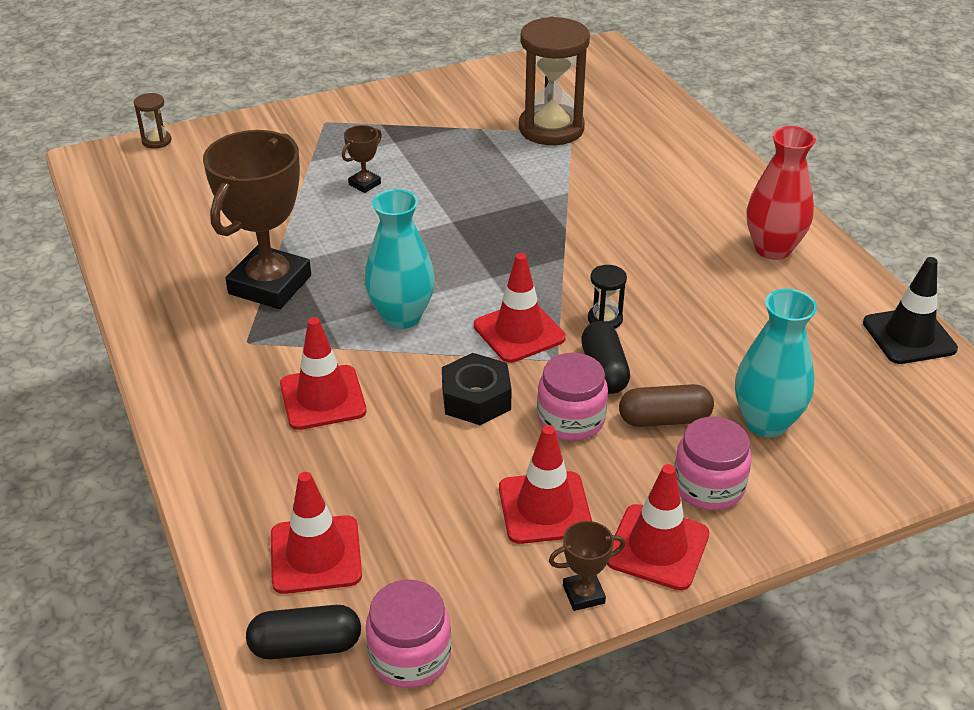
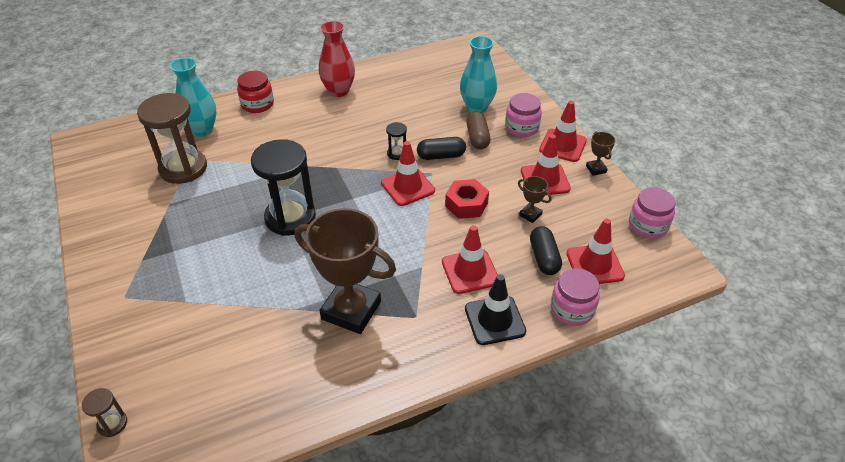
camera: 90 degrees left, 5 degrees up
black capsule [246,605,361,659] -> black capsule moved to [530,226,562,275]
brown trophy [342,125,382,193] -> brown trophy moved to [518,176,552,223]
turquoise vase [365,189,435,329] -> turquoise vase moved to [170,58,216,137]
black nut [442,353,512,425] -> red nut [445,179,489,219]
pink jar [537,353,608,441] -> pink jar moved to [551,268,600,326]
black traffic cone [863,257,958,364] -> black traffic cone moved to [465,274,526,345]
none -> red jar [237,71,274,113]
none -> black hourglass [251,139,316,236]

